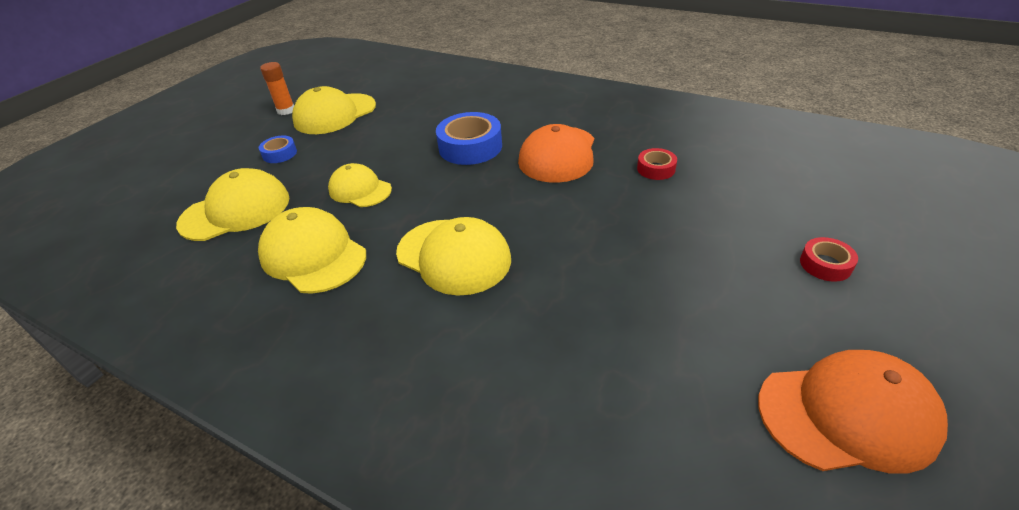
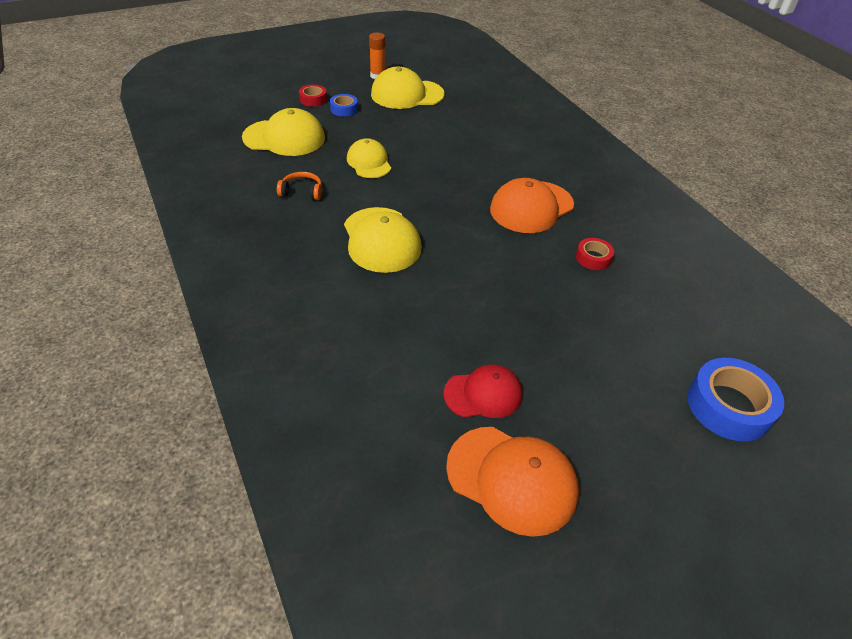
camera: 30 degrees right, 5 degrees up
yellow cap [258,207,366,294] -> orange headphones [277,172,322,200]
blue tape [436,112,502,165] -> blue tape moved to [688,358,784,441]
red tape [800,237,858,282] -> red tape moved to [299,85,327,107]
none -> red cap [444,365,522,418]

